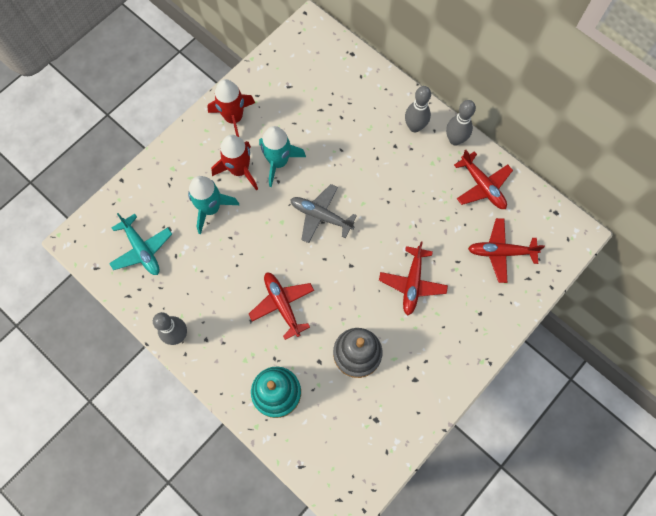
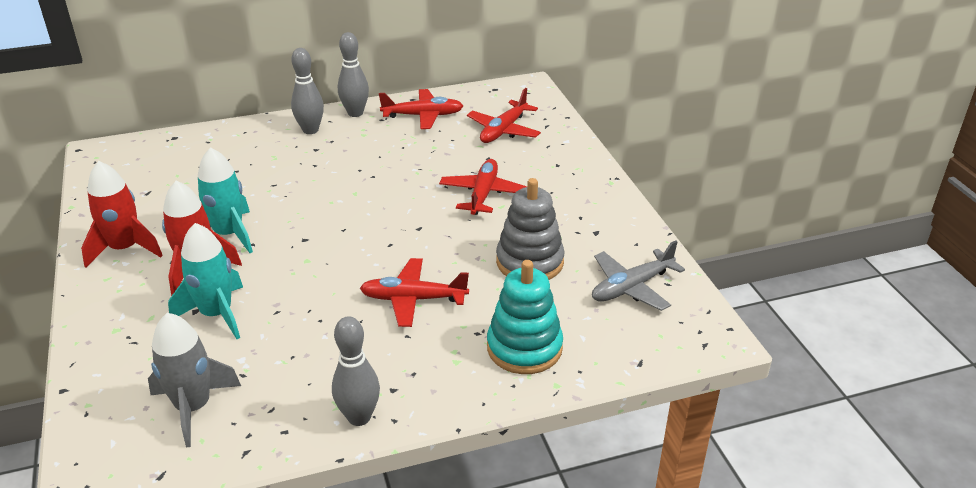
camera: 60 degrees left, 35 degrees down
turquoise plane [109,213,172,275] -> grey rocket [148,313,241,447]
grey plane [290,184,357,243] -> grey plane moved to [592,241,685,311]
red plane [379,242,448,315] -> red plane turned 120 degrees counterclockwise [439,159,527,215]

